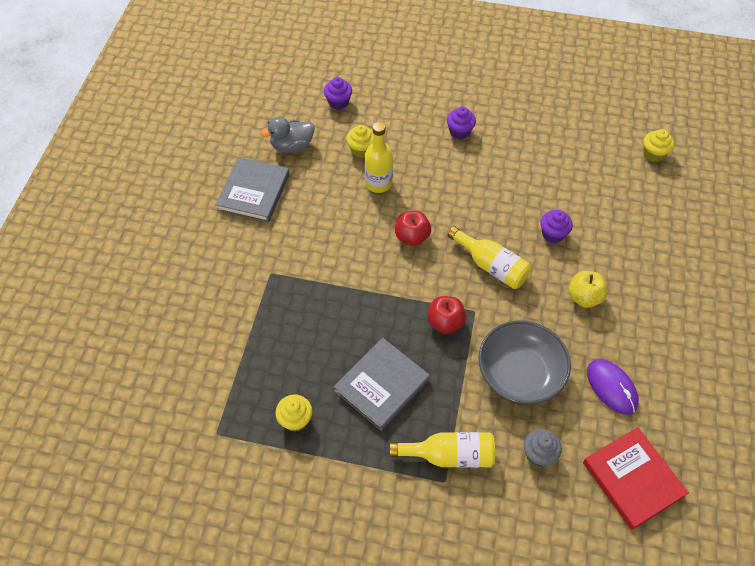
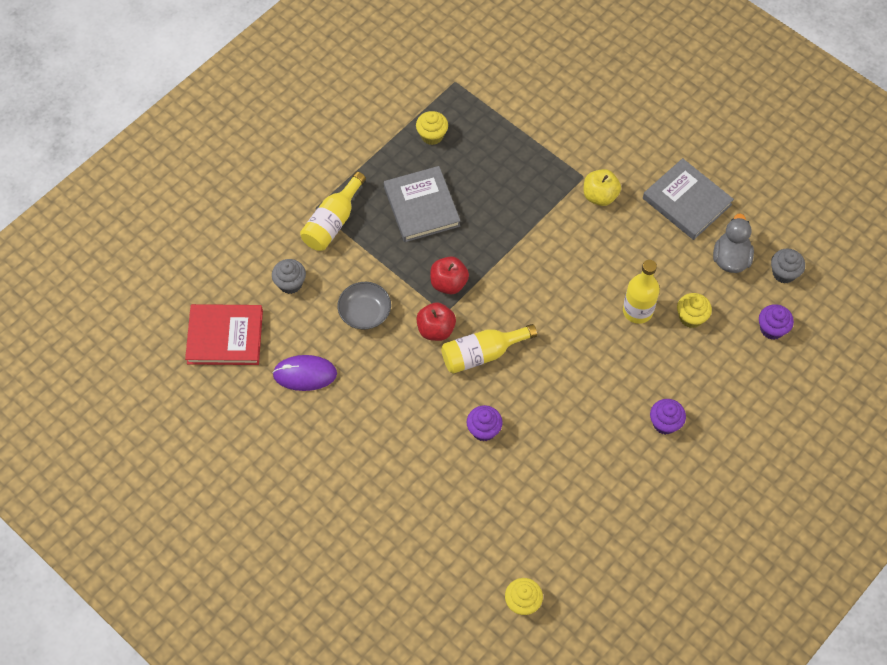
camera: 120 degrees right, 5 degrees up
red apple [395,211,431,246] -> red apple moved to [416,302,456,341]
grey bowl [478,320,571,404] -> grey bowl [337,282,391,330], size x0.61
yellow apple [569,271,608,308] -> yellow apple moved to [584,169,621,206]
none -> grey cupcake [771,249,805,284]

